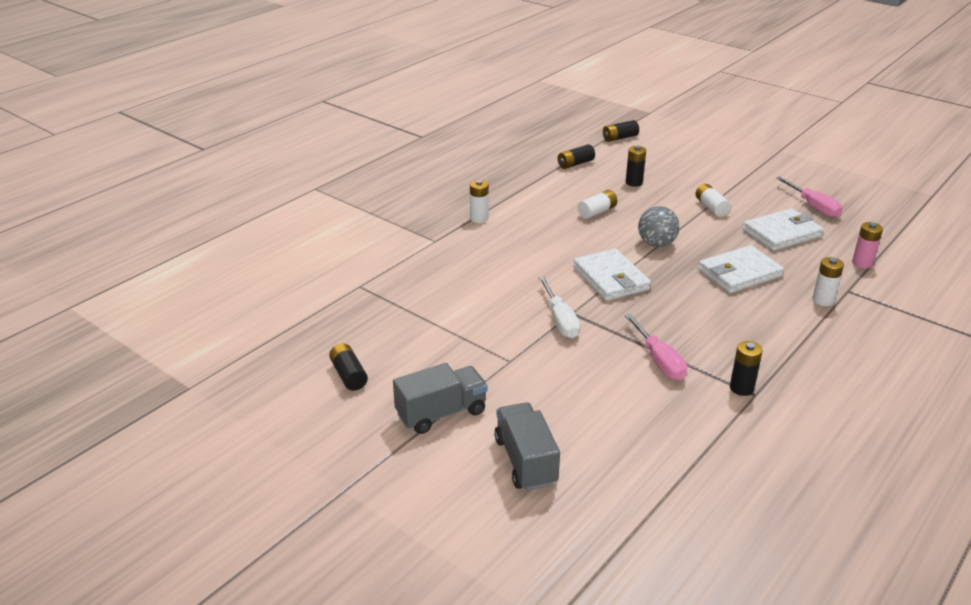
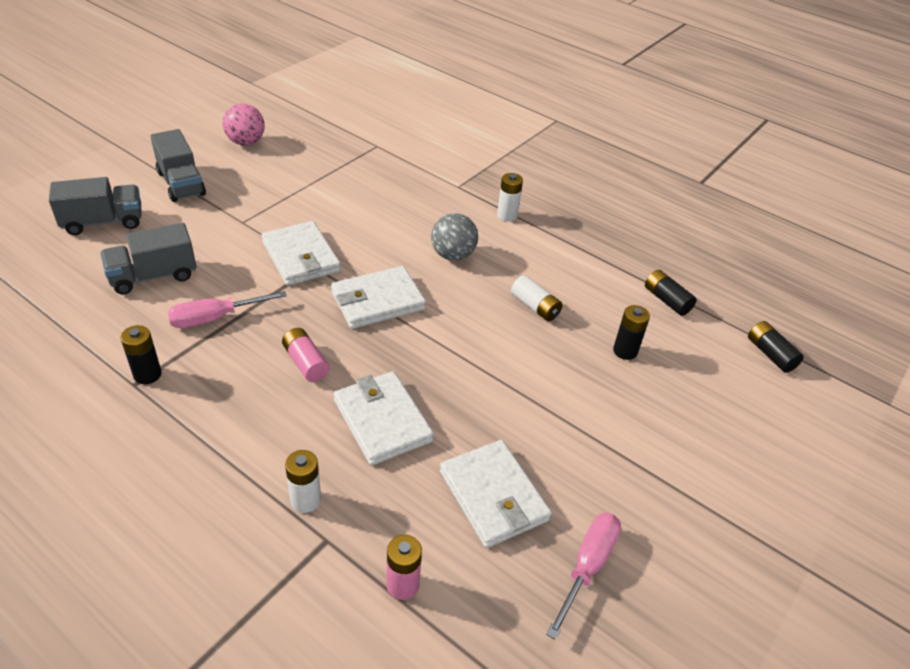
camera: 85 degrees right, 10 degrees up
black battery [329,343,368,391] -> pink ball [223,104,265,146]
white screwdriver [539,277,580,338] -> white wallet [262,221,341,286]
grey ball [638,206,680,247] -> grey ball moved to [431,213,478,261]
white battery [695,184,731,217] -> none
pink screwdriver [776,177,843,218] -> pink screwdriver turned 150 degrees clockwise [546,513,621,640]
none -> grey truck [100,223,197,295]
none -> pink battery [282,328,329,382]

